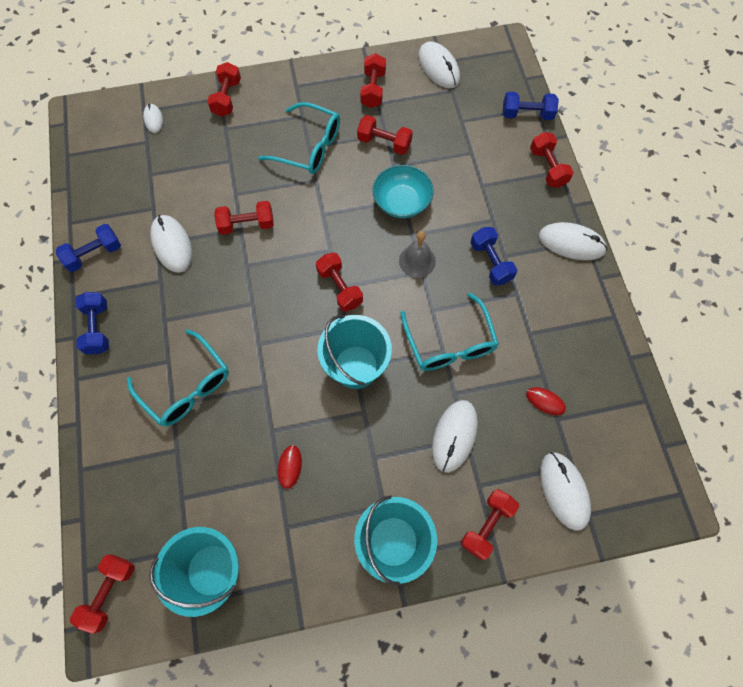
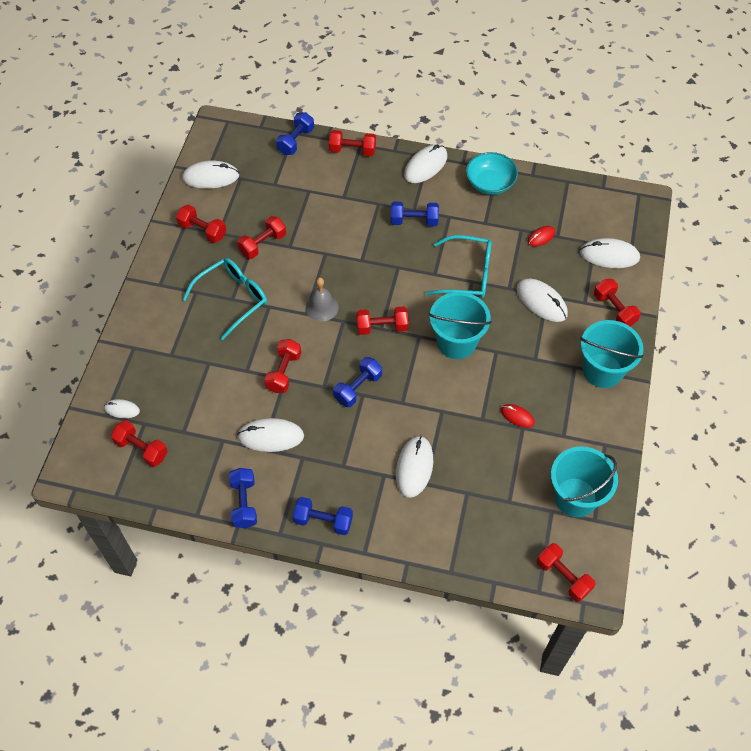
camera: 65 degrees left, 10 degrees down
turquoise glasses [127,329,229,427] -> white mouse [396,436,433,497]
red dumbbell [207,62,241,117] -> red dumbbell moved to [111,420,168,467]
turquoise bowl [372,165,434,218] -> turquoise bowl moved to [466,152,518,195]
grey bell [399,231,436,278] -> grey bell moved to [306,278,339,321]
none -> blue dumbbell [333,357,382,407]

